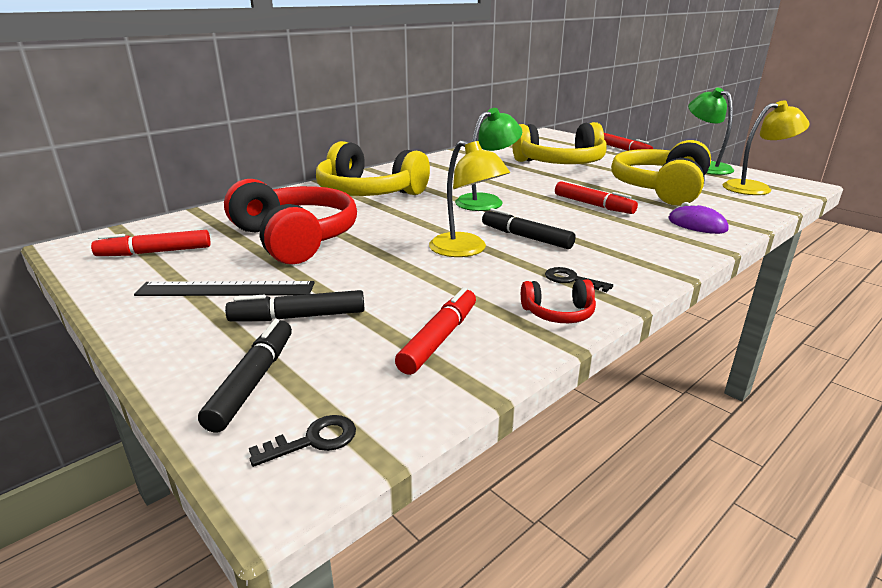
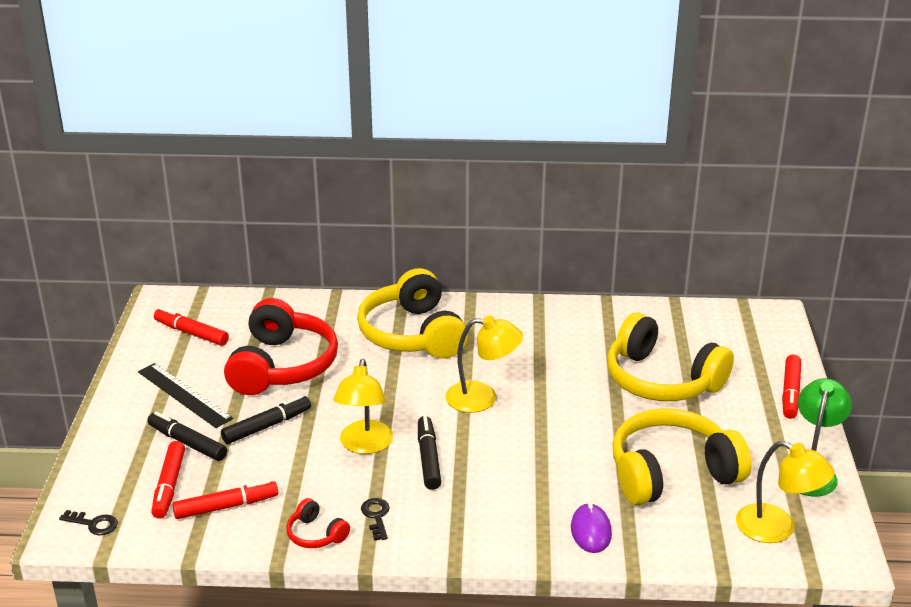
camera: 45 degrees right, 5 degrees up
black marker [198,319,292,433] -> black marker moved to [221,395,311,444]
green lamp [455,108,522,211] -> yellow lamp [445,316,523,413]
red marker [555,181,638,214] -> red marker moved to [151,441,185,519]

